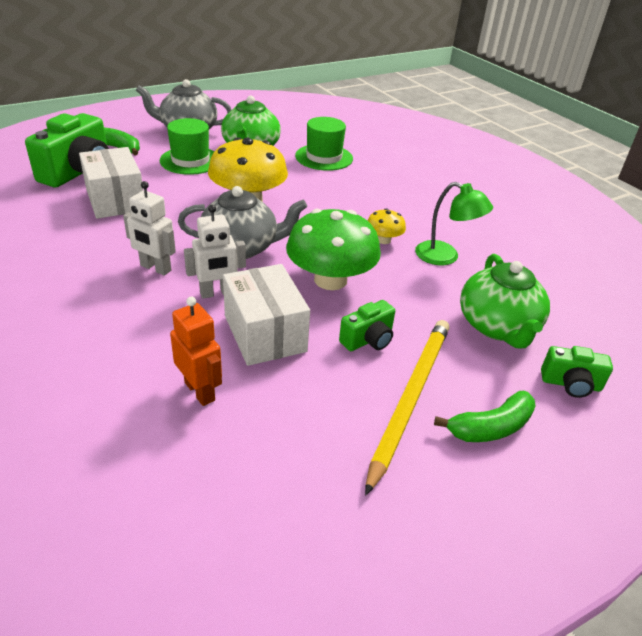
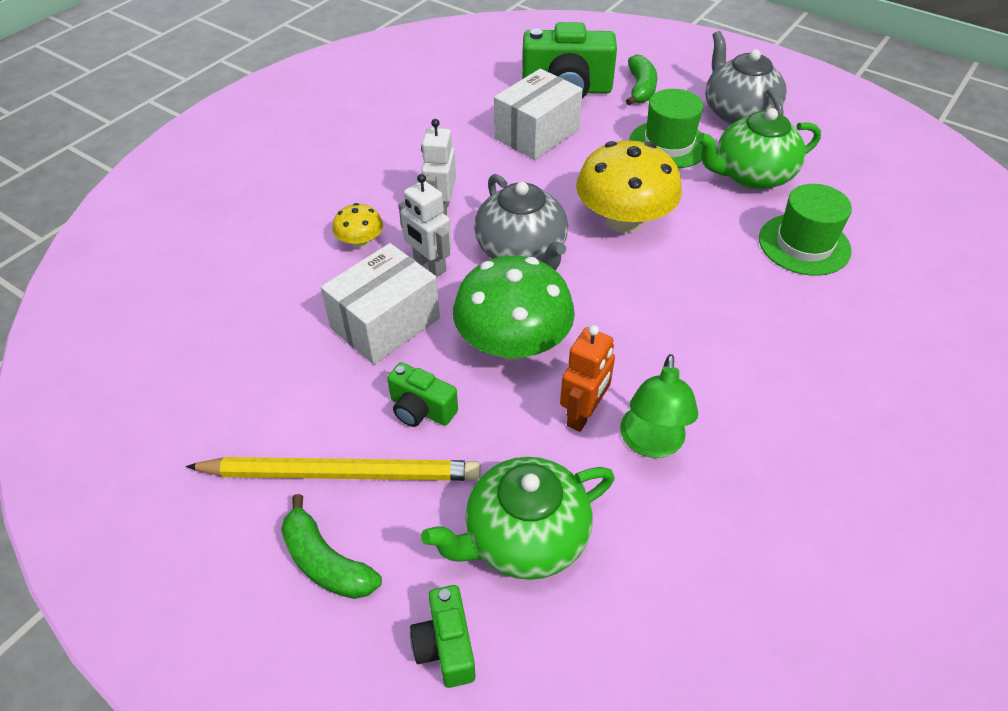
camera: 70 degrees right, 10 degrees up
orange robot [170,297,222,406] -> orange robot moved to [560,325,615,432]
yellow mushroom [368,208,406,244] -> yellow mushroom moved to [332,203,383,248]

